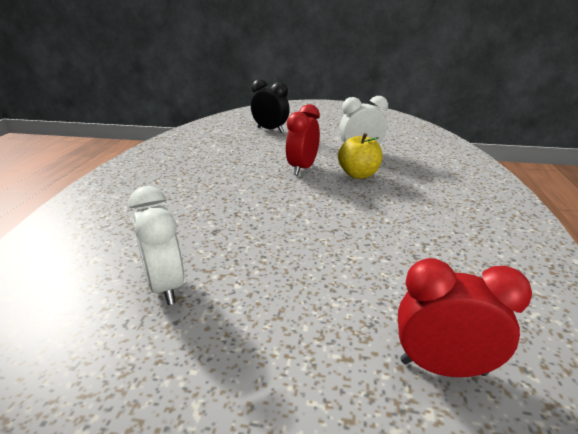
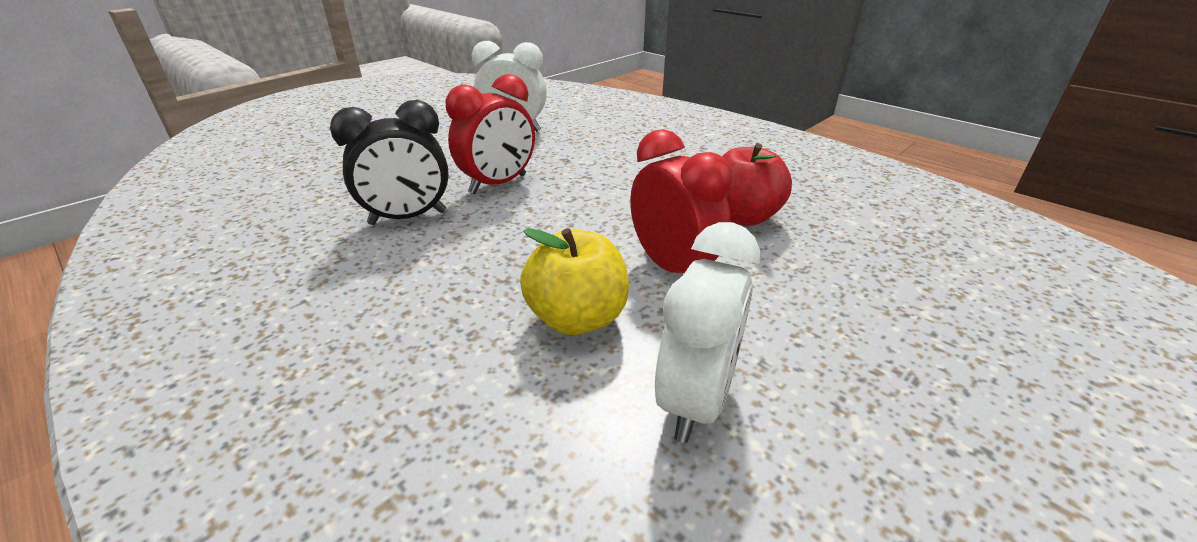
camera: 125 degrees right, 5 degrees up
black clock [251,79,290,133] -> black clock moved to [330,100,449,225]
red clock [398,258,532,377] -> red clock moved to [445,74,535,194]
none -> red apple [722,143,792,226]

